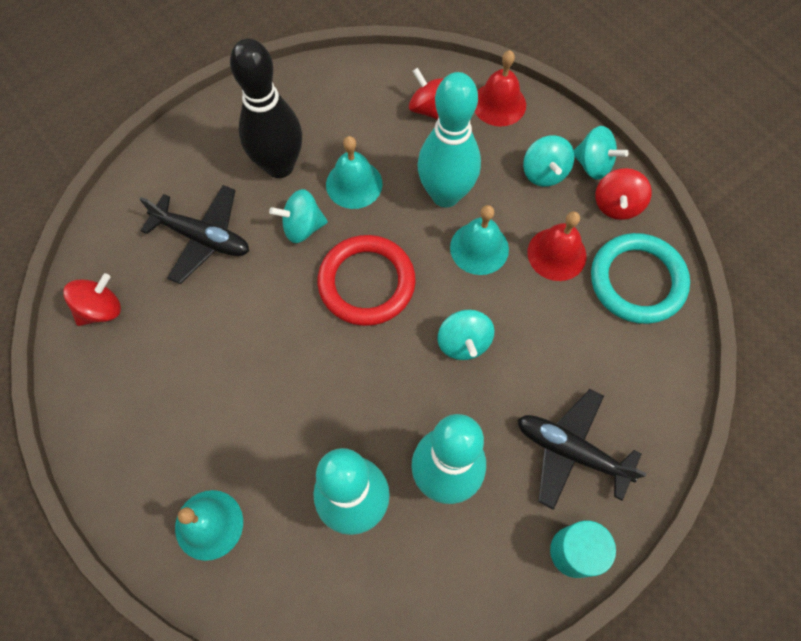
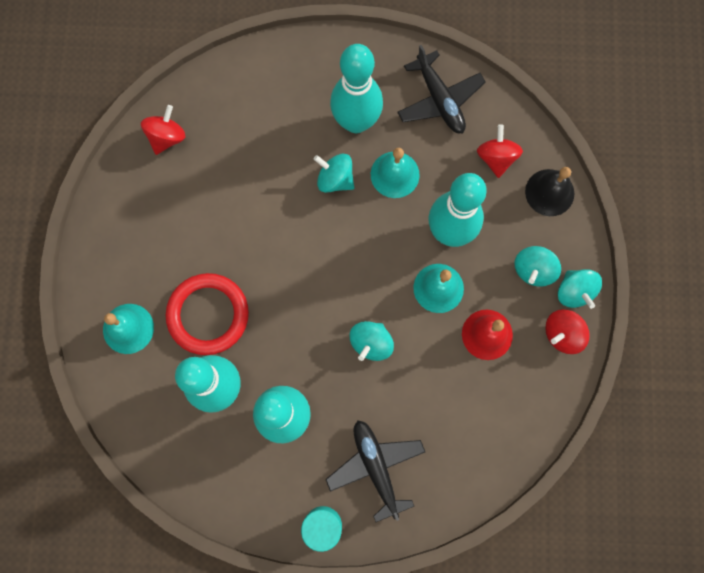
camera: 40 degrees right, 10 degrees up
red spinning top [63,273,121,326] -> red spinning top turned 60 degrees counterclockwise [141,105,186,155]
black plane [139,185,249,284] -> black plane moved to [397,45,486,133]
black bowling pin [230,38,302,178] -> turquoise bowling pin [330,44,383,133]
red ring [318,235,416,326] -> red ring moved to [166,273,249,355]
red bell [475,50,526,127] -> black bell [525,167,574,216]
turquoise ring [591,233,690,324] -> none

